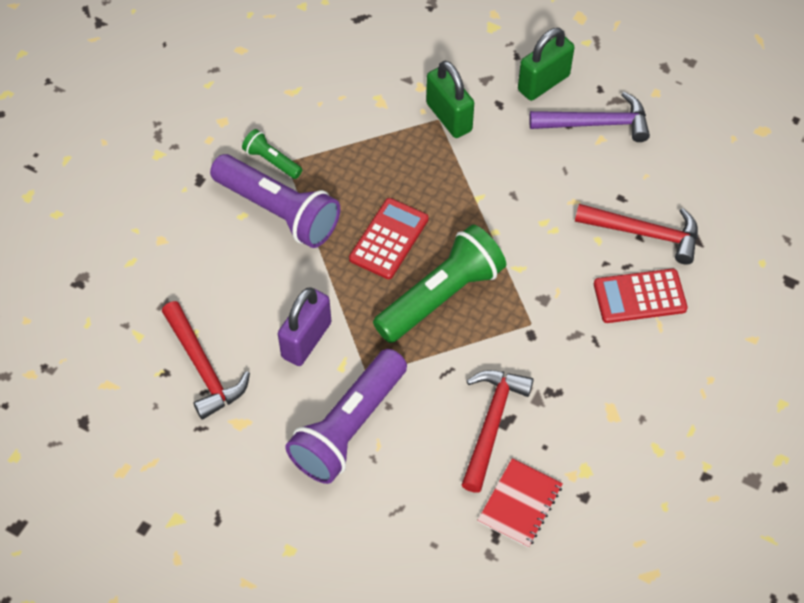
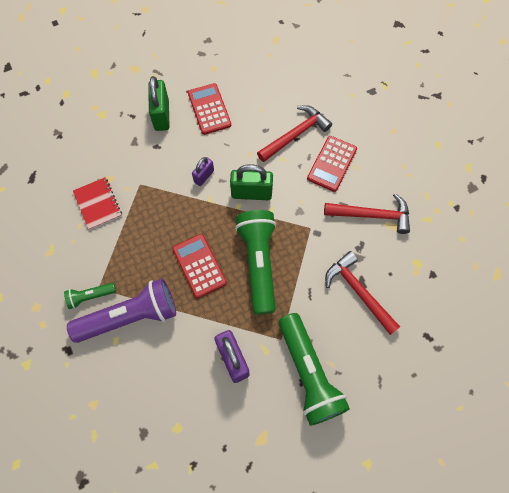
camera: 55 degrees left, 10 degrees up
red hammer [162,301,250,420] -> red hammer moved to [324,193,410,234]
purple flashlight [285,349,407,484] -> green flashlight [279,313,350,426]
green padlock [426,61,474,138] -> green padlock moved to [230,164,273,200]
red notebook [478,458,563,548] -> red notebook moved to [73,177,122,230]
purple hammer [529,92,650,142] -> red calculator [188,83,231,135]
none -> purple padlock [192,157,214,186]

